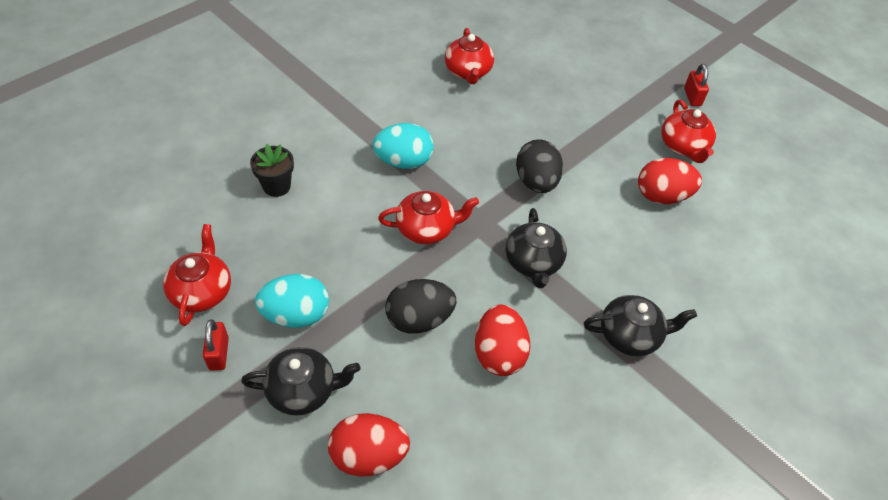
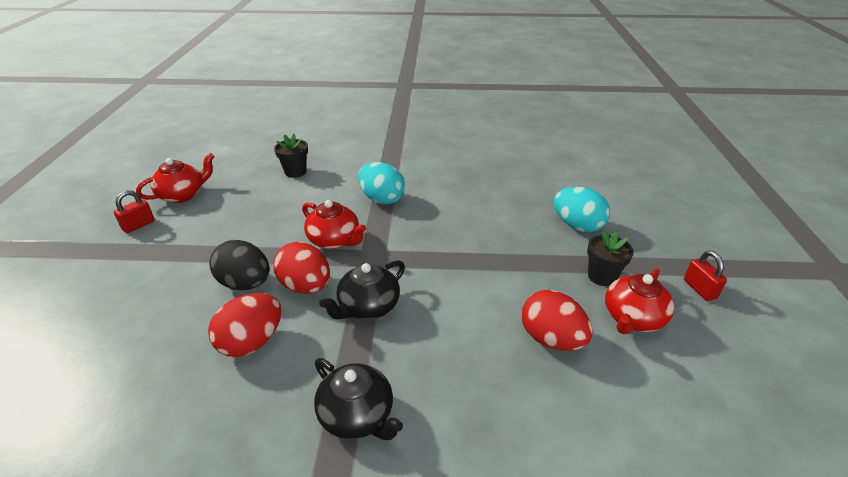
camera: 50 degrees right, 15 degrees down
black teapot [241,347,360,416] -> none
turquoise egg [255,274,329,328] -> turquoise egg moved to [554,186,610,232]
red egg [328,413,410,477] -> red egg moved to [274,242,330,294]
red teapot [445,28,494,84] -> none
black egg [516,139,563,193] -> none
red padlock [684,64,709,106] -> red padlock turned 60 degrees counterclockwise [684,250,727,301]
none -> black flower pot [587,230,634,286]

